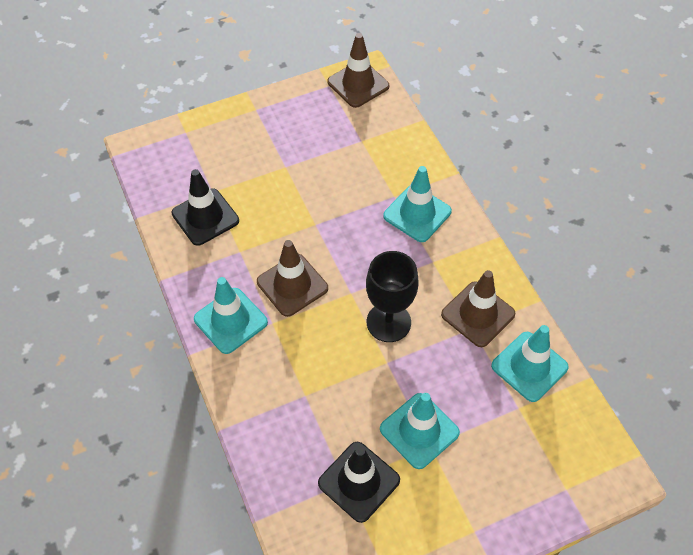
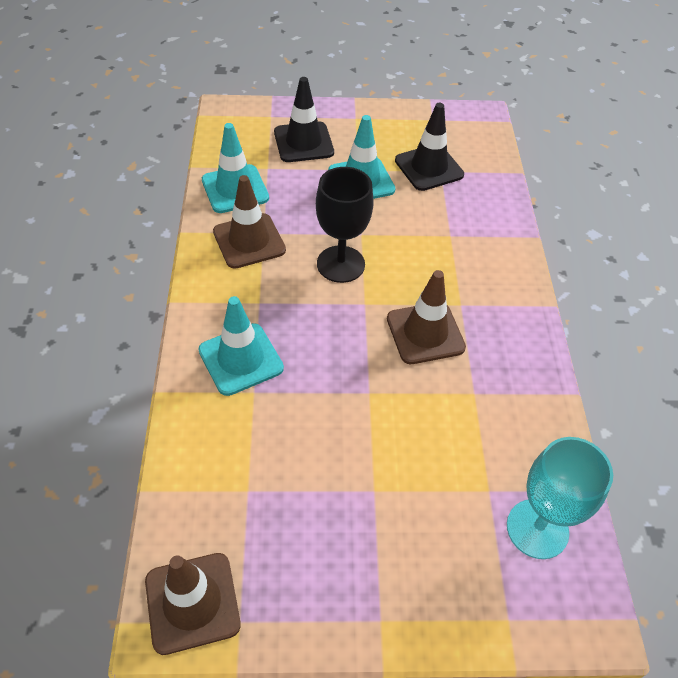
camera: 160 degrees left, 5 degrees down
black traffic cone [172,169,239,246] -> black traffic cone moved to [274,77,334,162]
turquoise traffic cone [194,277,268,354] -> none
none -> turquoise goblet [507,437,613,559]

